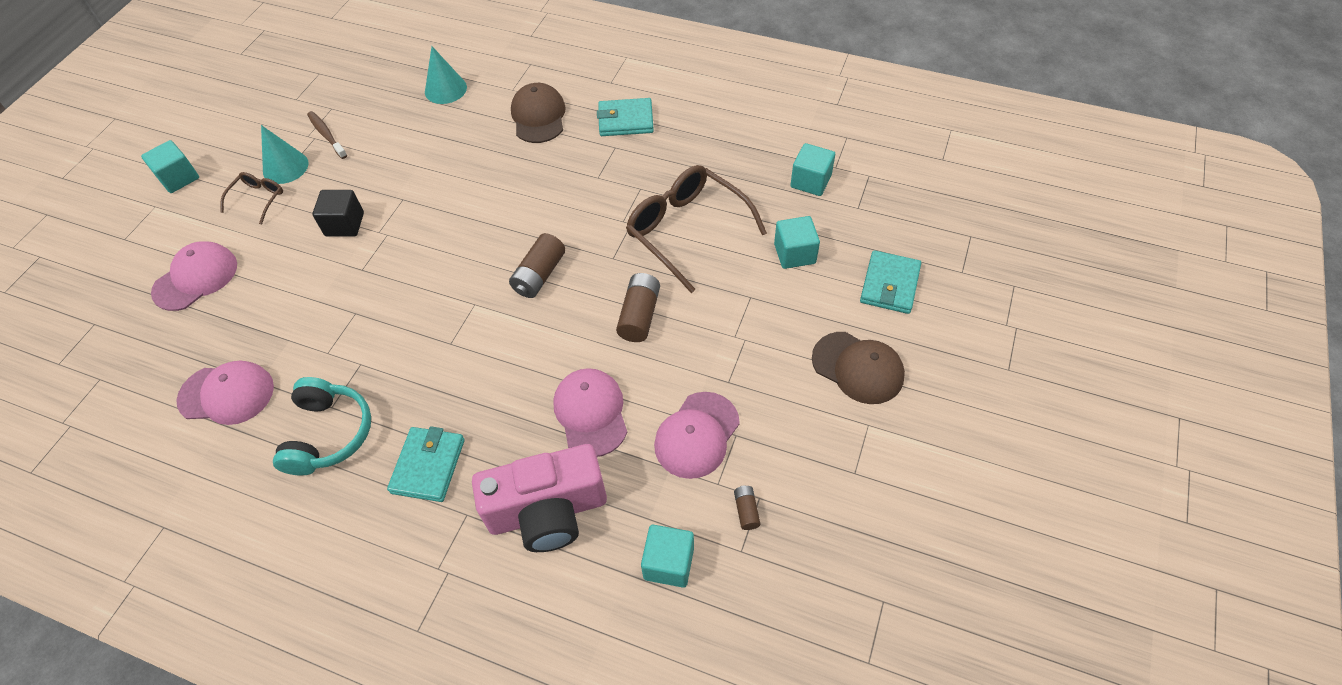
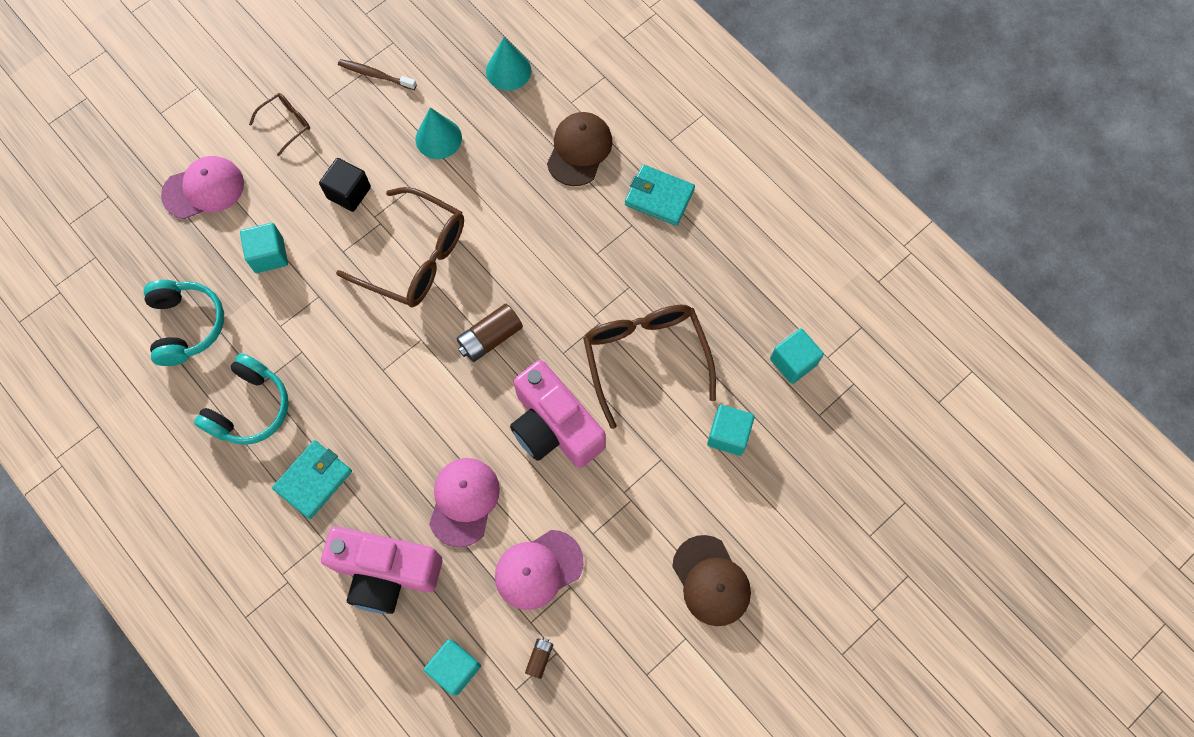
camera: 25 degrees right, 15 degrees up
turquoise cube [141,140,199,193] -> turquoise cube moved to [240,223,288,273]
pink cap [176,361,274,425] -> turquoise headphones [143,280,224,366]
turquoise cone [261,125,309,184] -> turquoise cone moved to [416,107,462,159]
brown toothbrush [307,111,347,159] -> brown toothbrush turned 60 degrees counterclockwise [338,59,417,90]
brown battery [616,273,660,342] -> pink camera [510,360,606,468]
turquoise wallet [860,250,921,314] -> none
none -> brown glasses [336,187,464,307]

